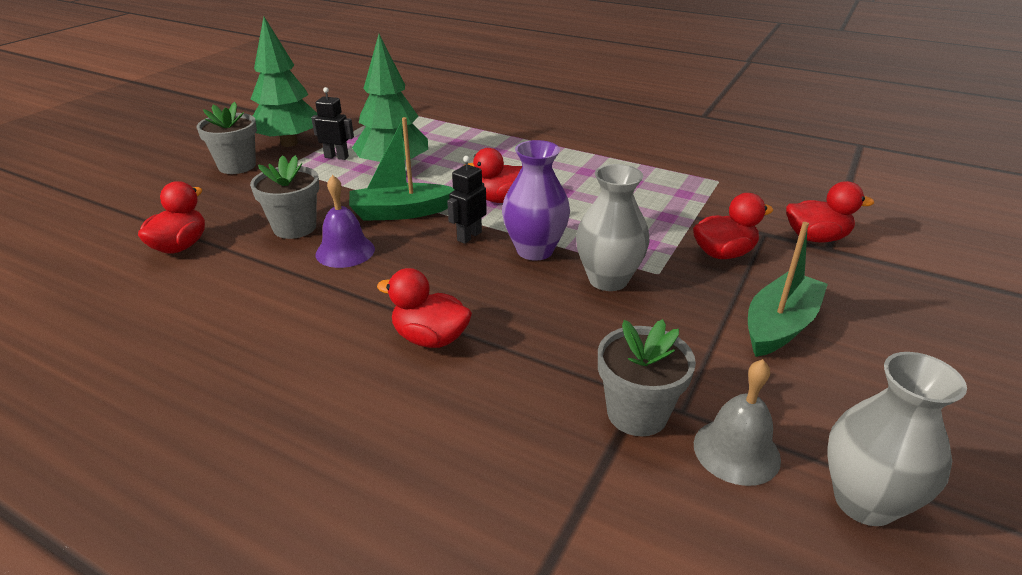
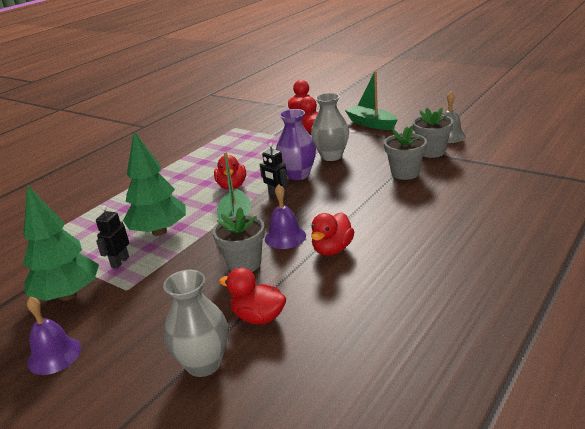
camera: 80 degrees left, 5 degrees down
grey flower pot [197,102,257,174] -> grey flower pot moved to [384,126,427,180]
red duck [377,268,472,348] -> red duck moved to [311,213,354,256]
grey vase [827,352,967,526] -> grey vase moved to [163,270,228,377]
none -> purple bell [27,296,81,375]

